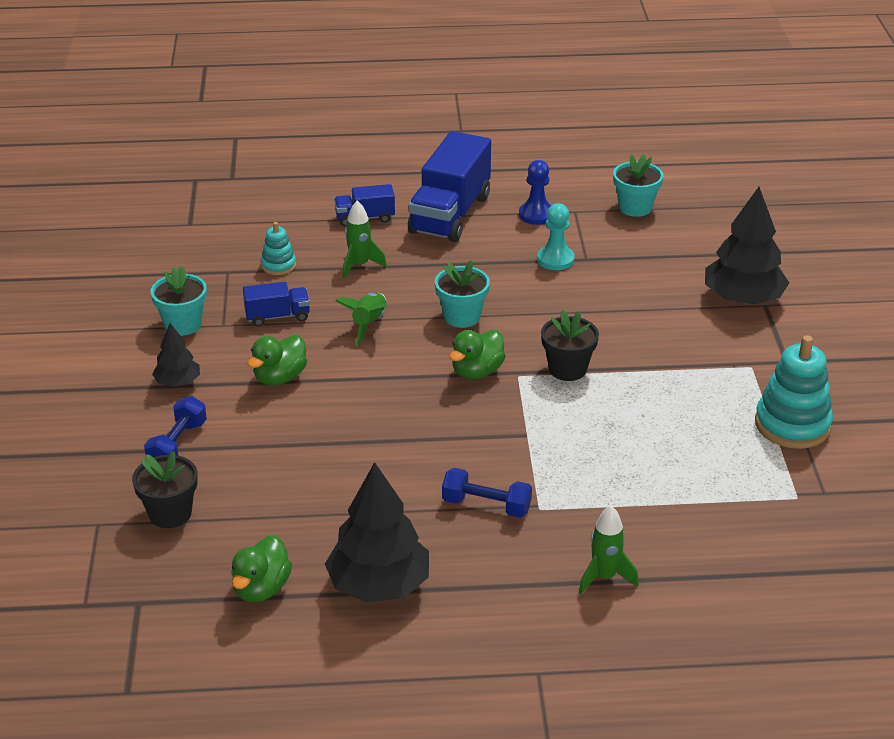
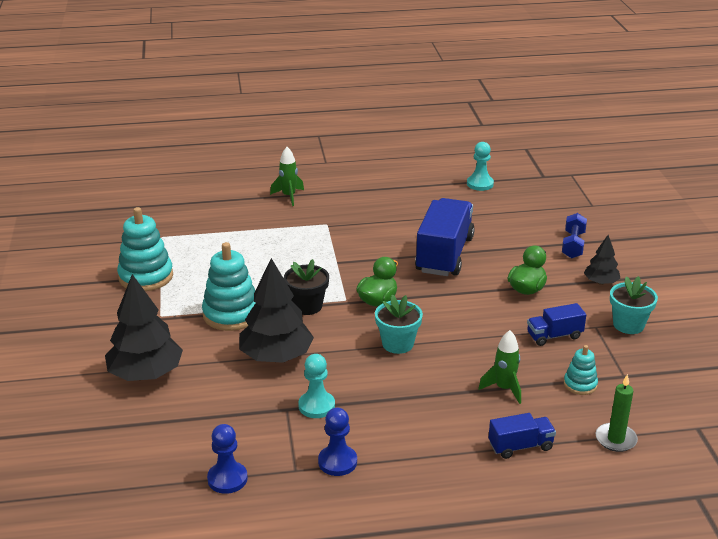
camera: 175 degrees right, 5 degrees down
black flower pot [132,451,198,528] -> none
green duck [231,535,292,602] -> turquoise pawn [467,142,494,191]
black tree [325,462,429,603] -> black tree moved to [239,258,314,363]
green rocket [335,292,387,346] -> none
blue truck [408,131,491,242] -> blue truck moved to [415,198,475,276]
blue dumbbell [442,468,532,518] -> none
turquoise flower pot [613,154,663,217] -> blue pawn [207,424,248,494]
none -> turquoise stacking toy [202,242,255,331]
none -> green candle [595,374,638,452]

